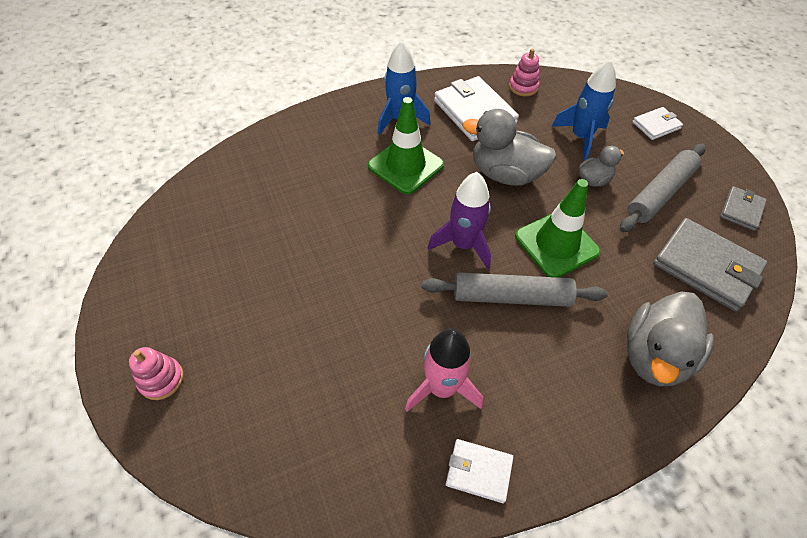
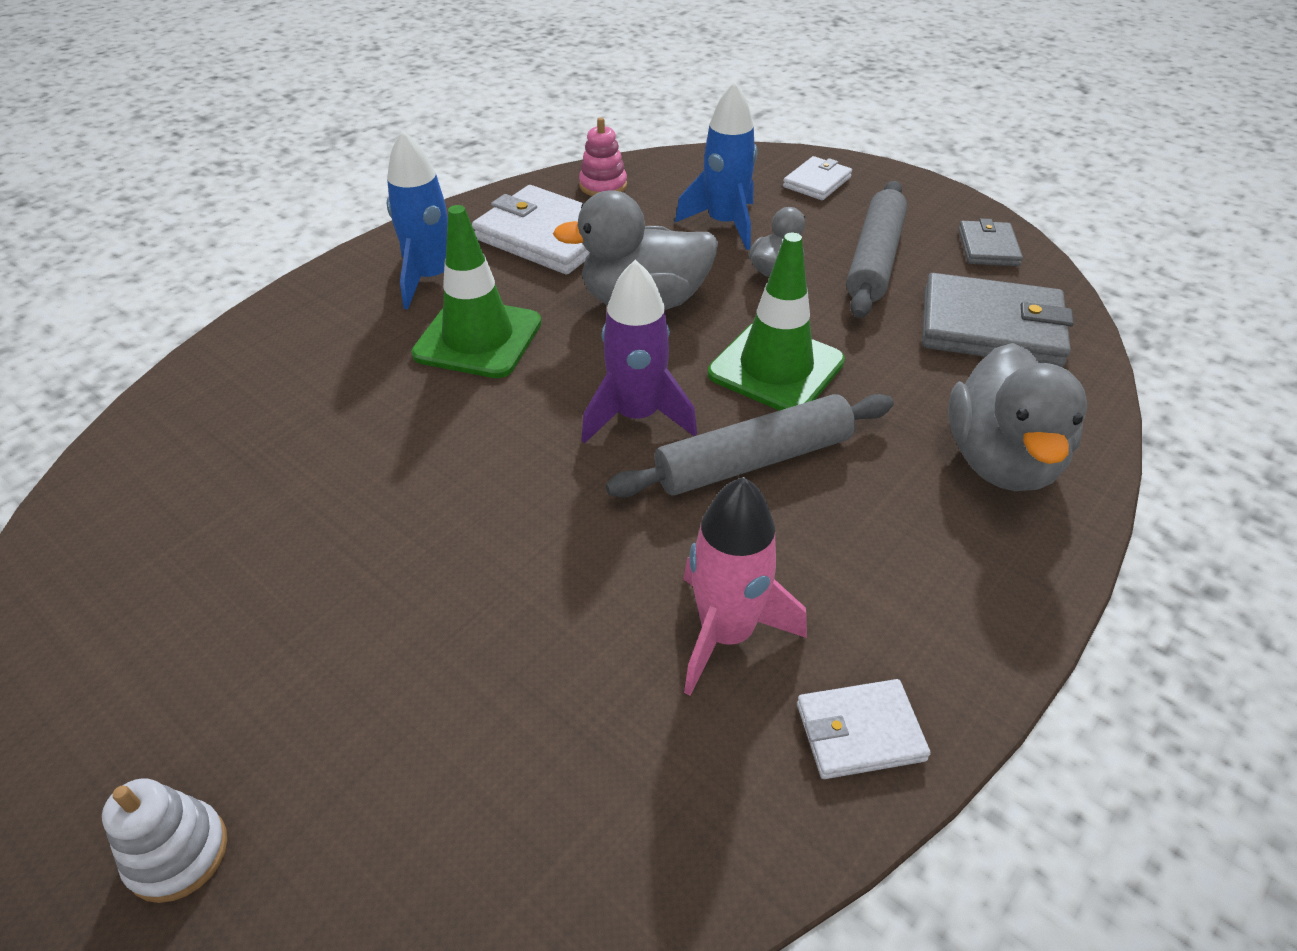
camera: 25 degrees left, 10 degrees down
pink stacking toy [129,347,183,400] -> white stacking toy [102,778,227,903]

